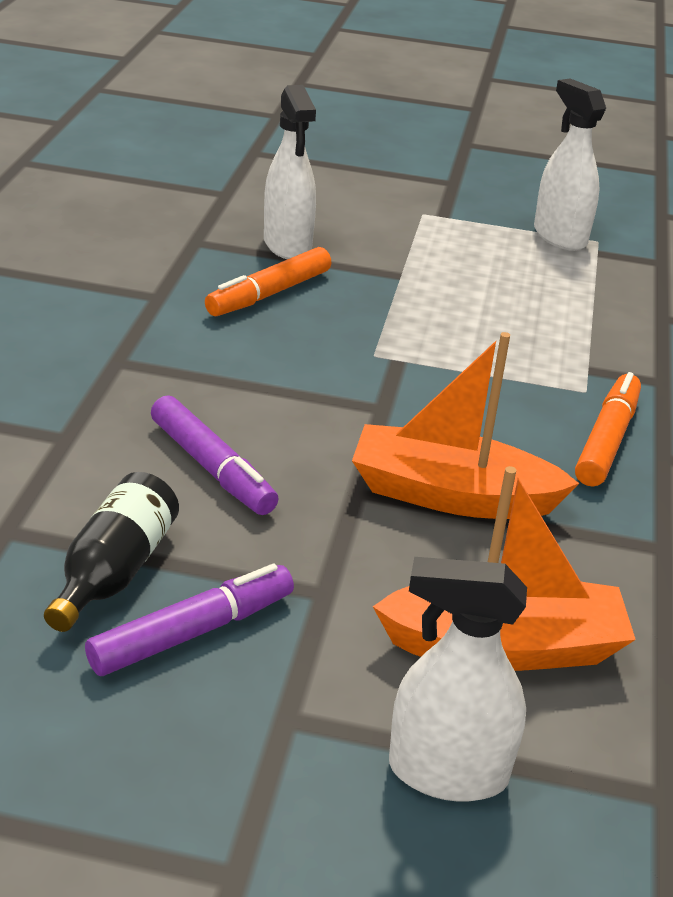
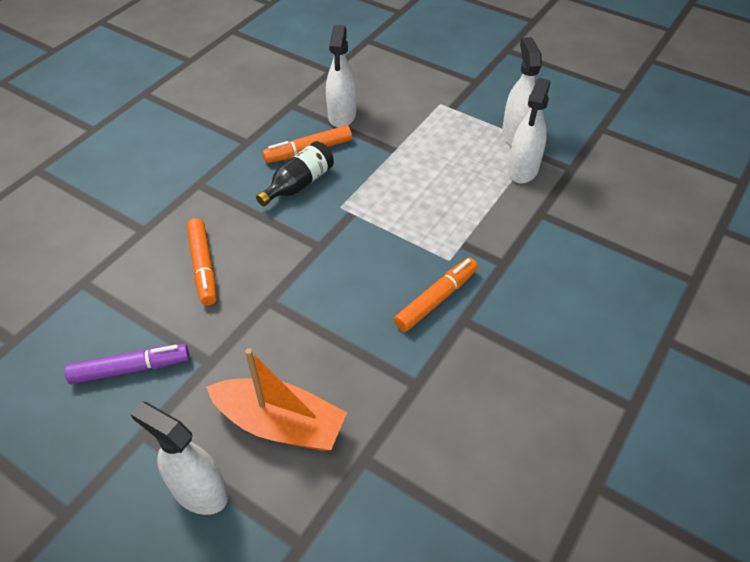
camera: 25 degrees right, 15 degrees up
black bottle [44,472,179,632] -> black bottle moved to [256,141,334,206]
purple marker [151,395,279,515] -> orange marker [187,218,217,306]
orange boat [352,332,579,519] -> none
none -> white spray bottle [508,78,551,184]

